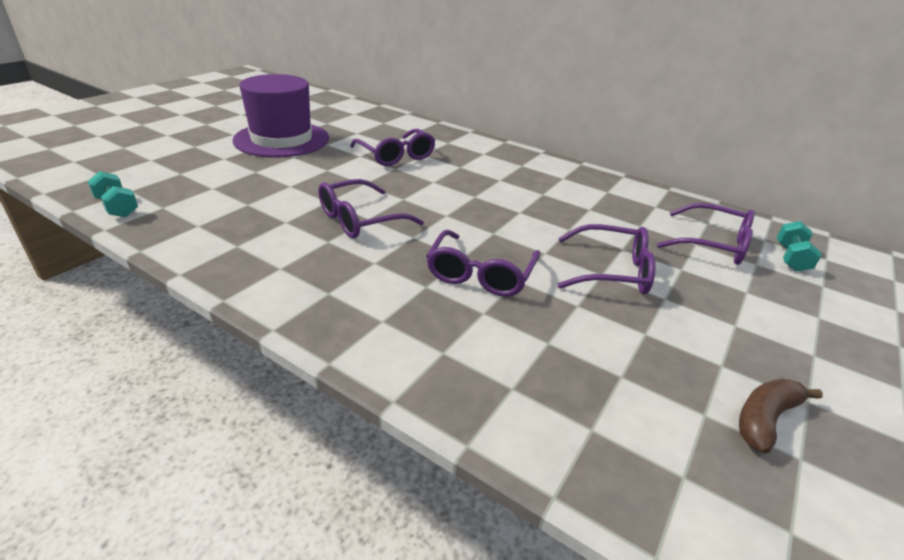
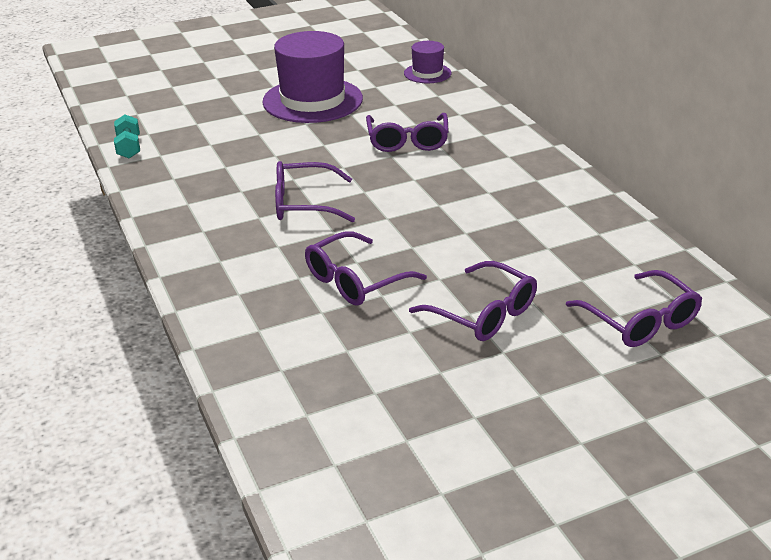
camera: 35 degrees right, 0 degrees up
brown banana [739,379,823,453] -> none
turquoise dumbbell [777,221,822,272] -> none
none -> purple hat [404,41,451,83]

